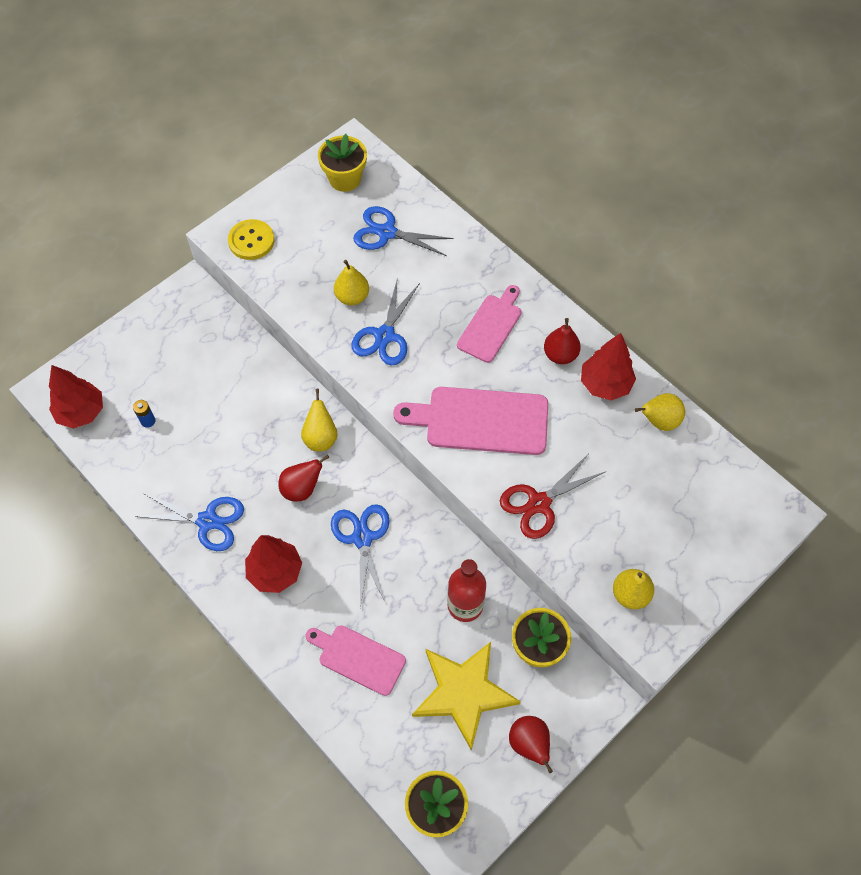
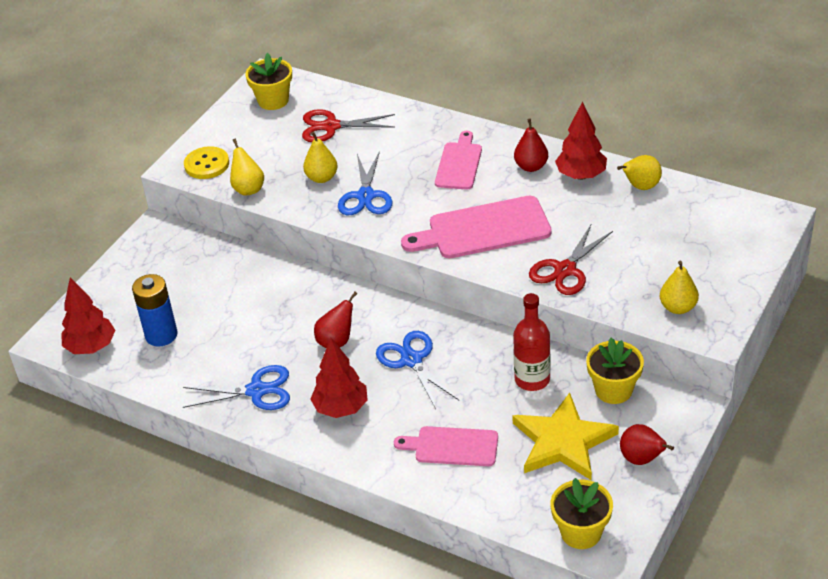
camera: 15 degrees left, 20 degrees down
blue battery [133,400,156,428] -> blue battery [132,274,178,347], size x2.15
yellow pear [301,389,338,451] -> yellow pear moved to [230,139,264,196]
blue scissors [353,206,454,256] -> red scissors [302,109,395,142]

